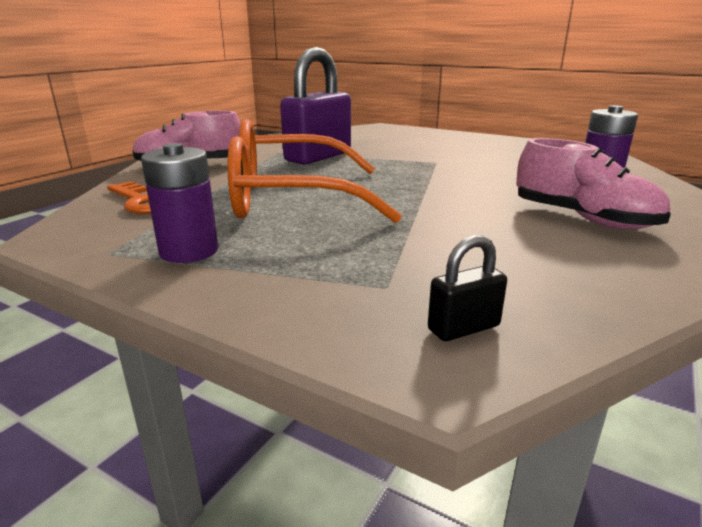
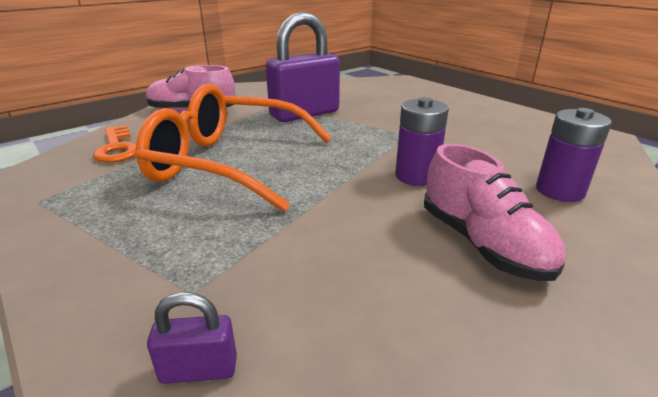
camera: 20 degrees right, 5 degrees up
purple battery [141,143,218,263] -> purple battery moved to [395,97,449,186]
black padlock [428,235,507,341] -> purple padlock [147,292,237,384]

